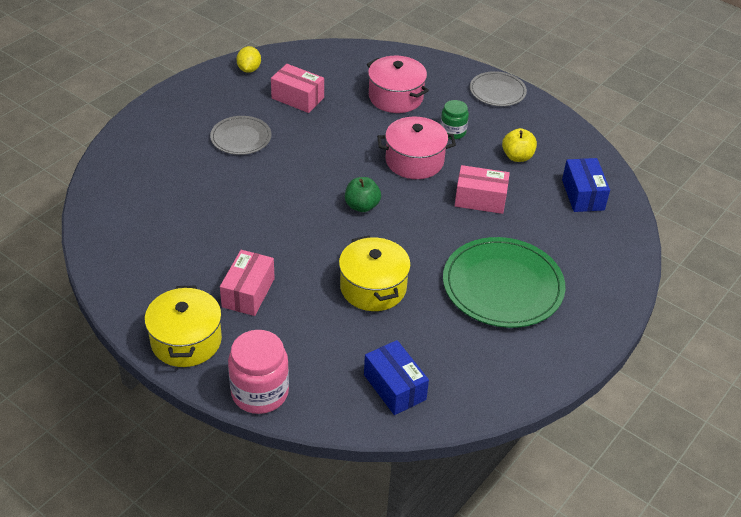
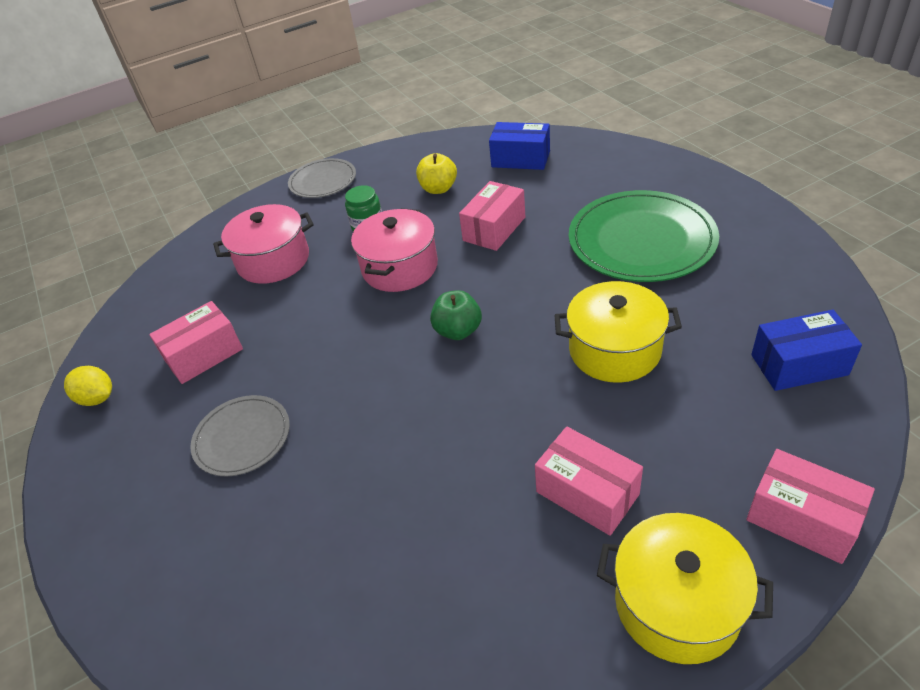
camera: 60 degrees left, 0 degrees up
pink jar [228,330,289,414] -> pink box [747,449,875,564]

